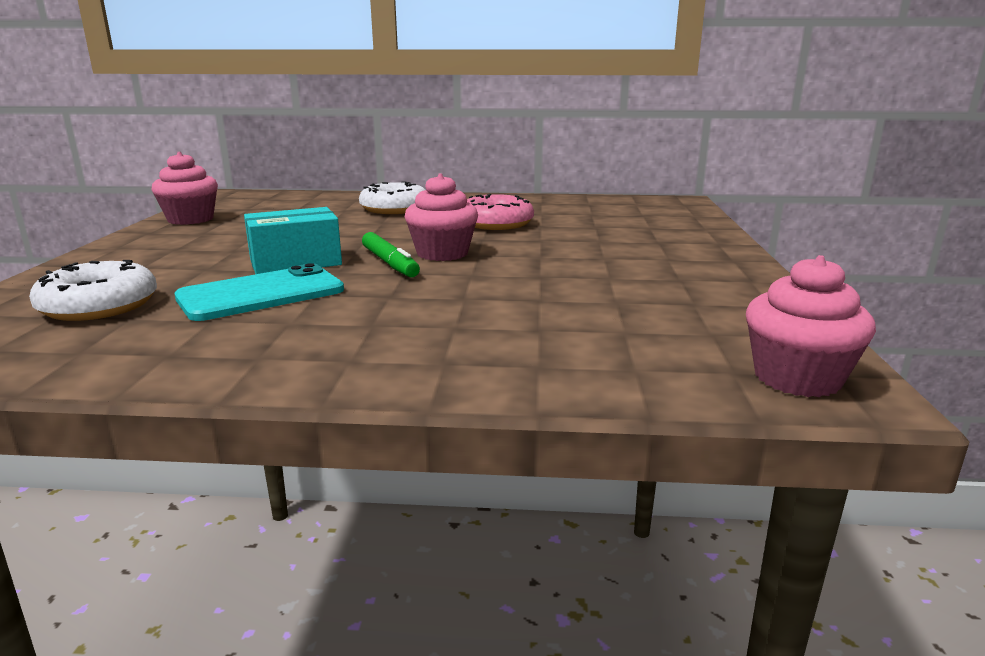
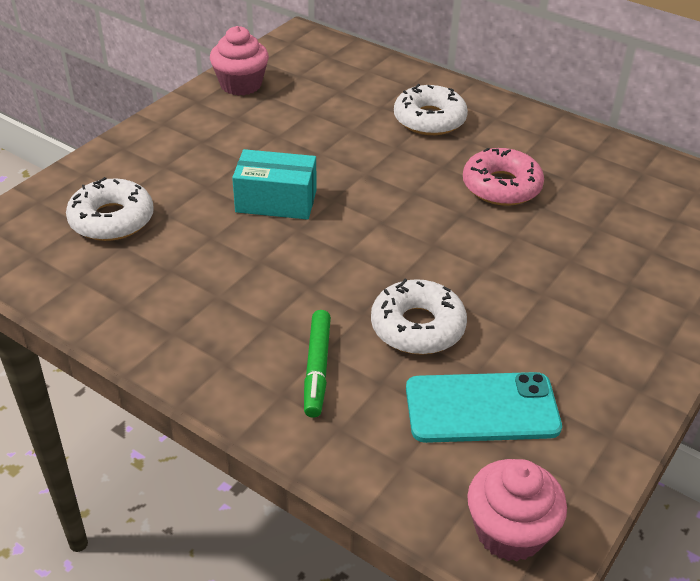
camera: 30 degrees right, 20 degrees up
turquoise phone [175,263,344,321] -> turquoise phone moved to [406,372,562,443]
green marker [362,232,420,277] -> green marker moved to [304,310,331,418]
pink cupcake [404,173,478,261] -> none
none -> white donut [371,279,467,355]

